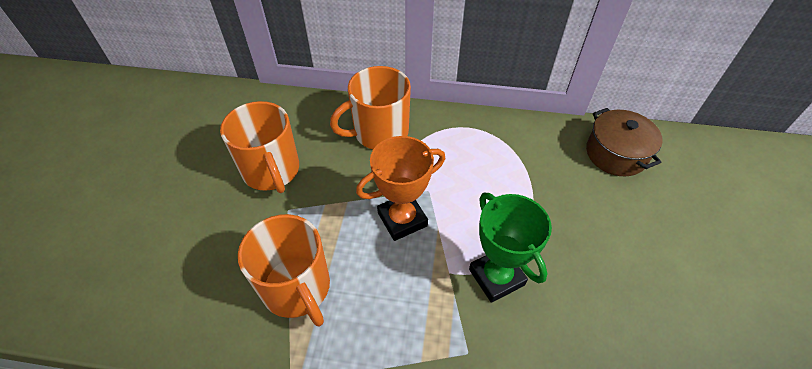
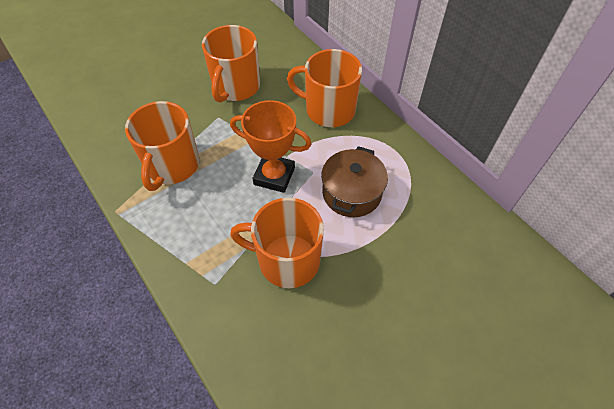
camera: 45 degrees right, 5 degrees up
green trophy [469,193,552,303] -> orange mug [230,198,324,288]
brown pot [586,108,663,176] -> brown pot moved to [321,146,388,217]

